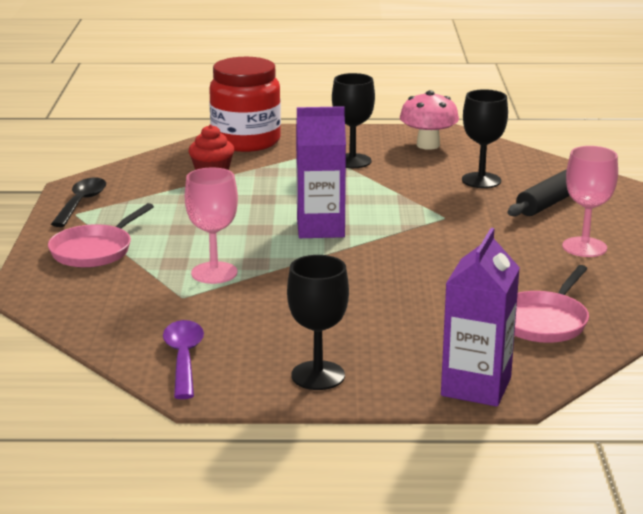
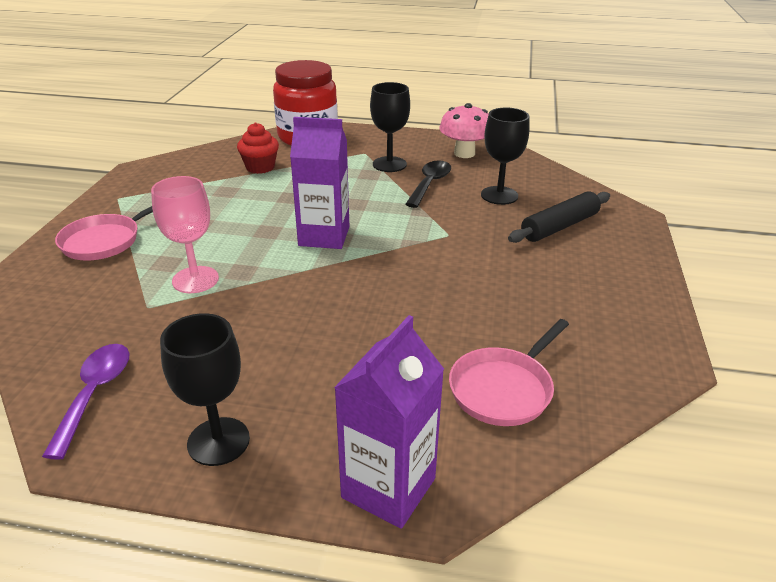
camera: 10 degrees right, 10 degrees up
black spoon [51,178,106,227] -> black spoon moved to [405,160,451,208]
pink goblet [562,146,618,257] -> none

